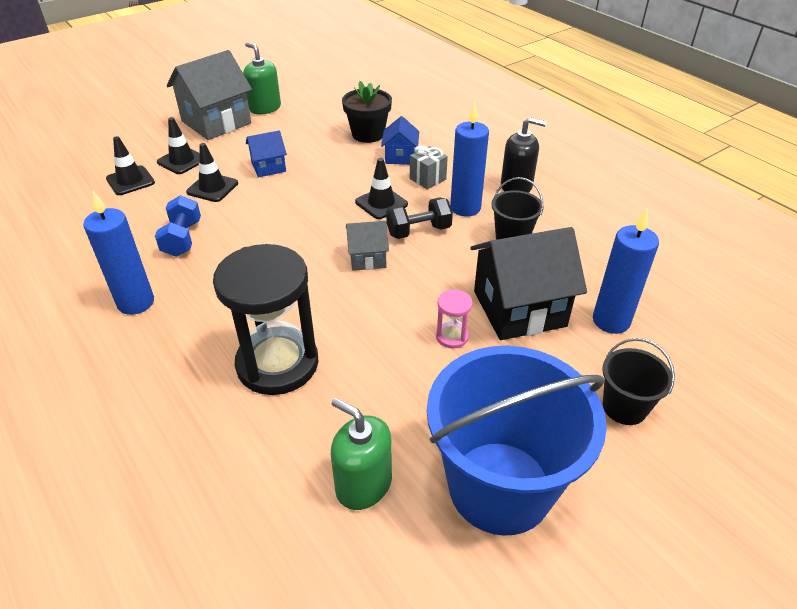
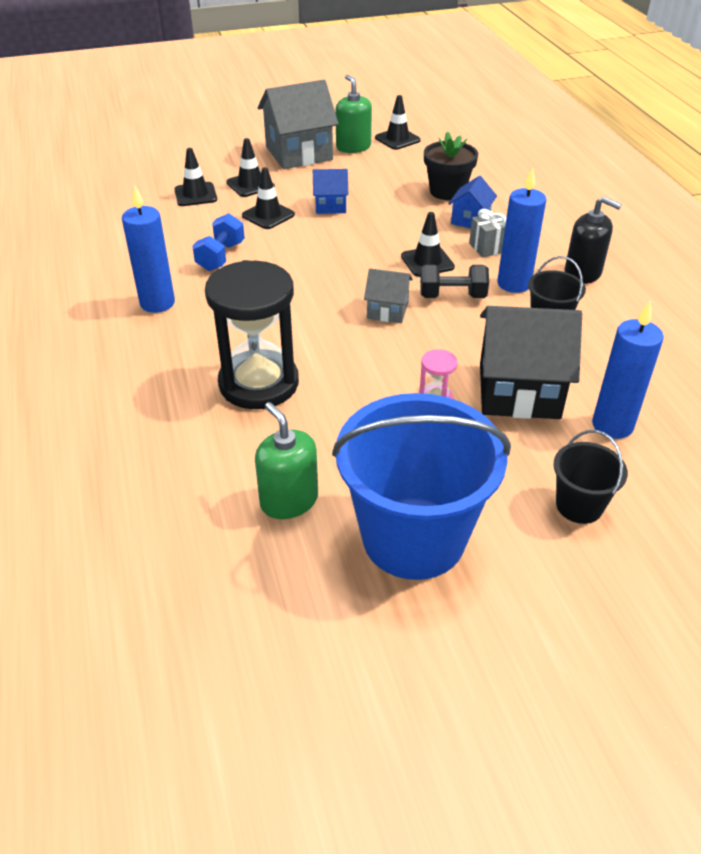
camera: 20 degrees right, 0 degrees up
none -> black traffic cone [375,95,421,150]

